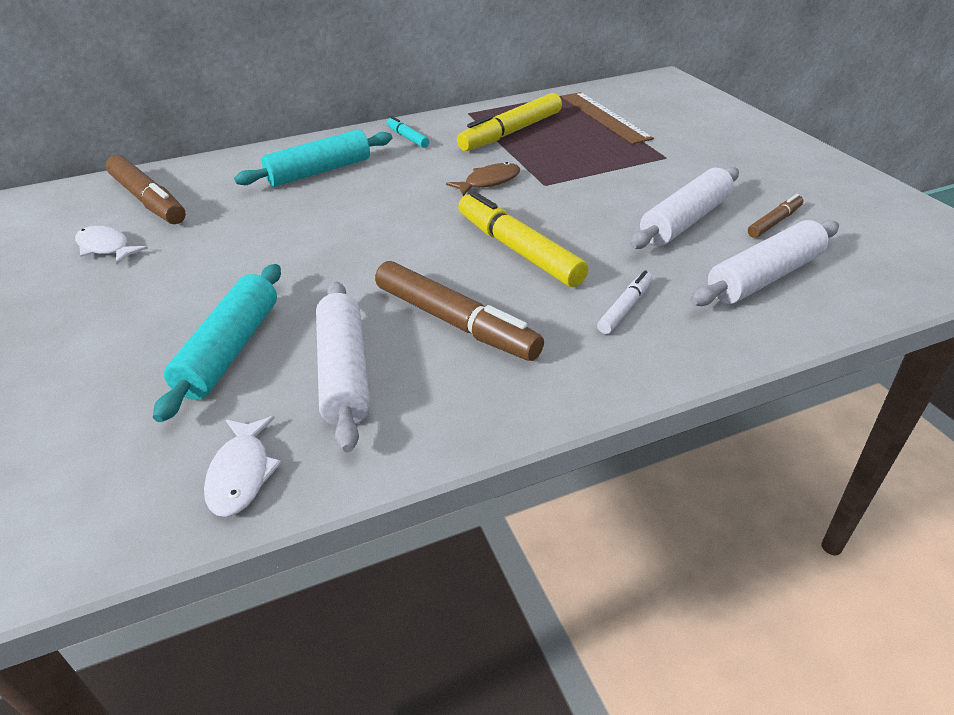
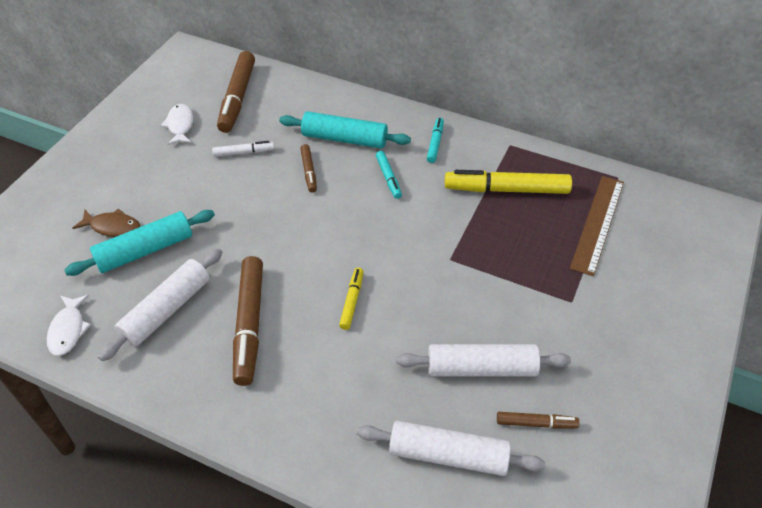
camera: 45 degrees right, 10 degrees up
white fish [204,416,282,517] -> white fish turned 45 degrees counterclockwise [47,295,91,356]
brown fish [446,162,520,196] -> brown fish moved to [72,209,140,237]
yellow marker [458,191,588,287] -> yellow marker [339,268,363,330], size x0.51
white marker [597,270,653,334] -> white marker moved to [212,141,274,157]
none -> brown marker [300,144,317,193]
none -> turquoise marker [376,151,402,199]

